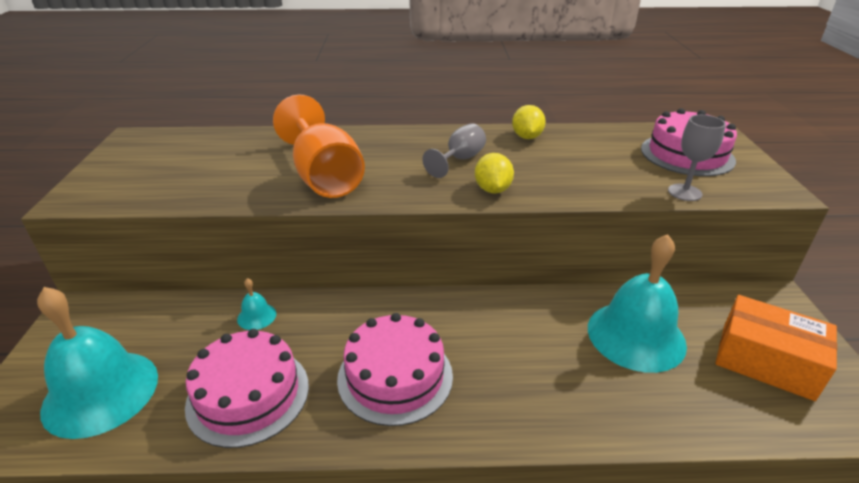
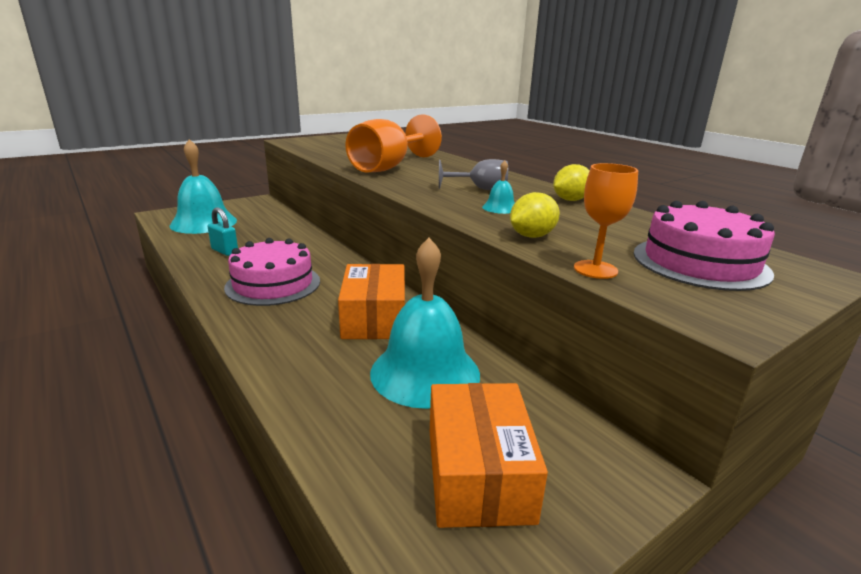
camera: 55 degrees right, 10 degrees down
pink cake [185,329,309,448] -> turquoise padlock [207,207,238,256]
turquoise bell [237,278,276,330] -> turquoise bell moved to [482,160,515,214]
yellow lemon [475,153,514,194] -> yellow lemon moved to [510,192,560,238]
grey goblet [668,115,726,201] -> orange goblet [574,163,638,279]
none -> orange box [338,264,405,339]

